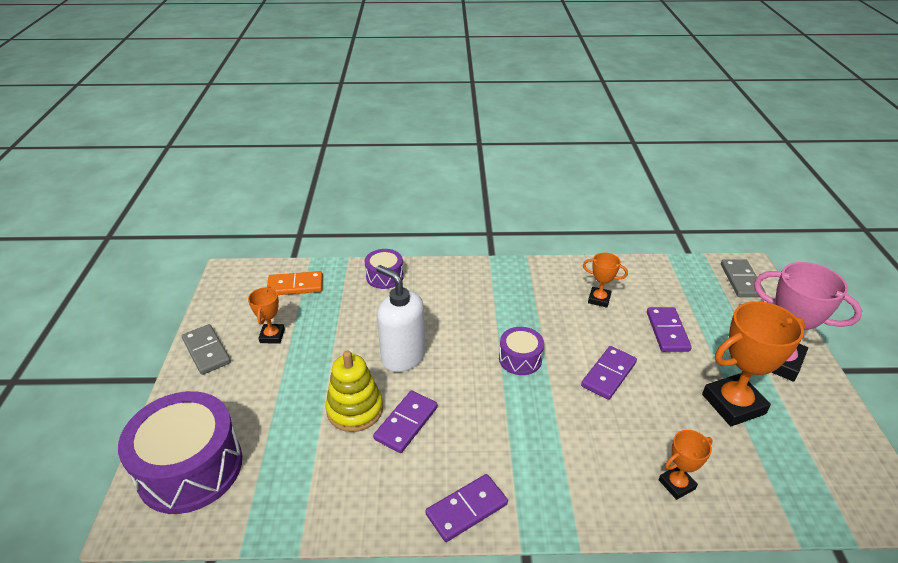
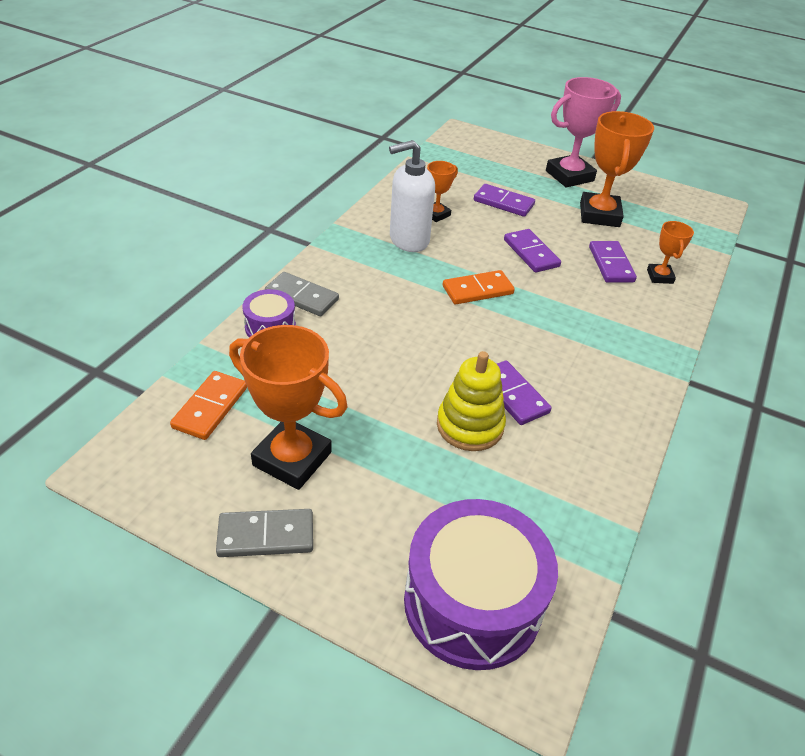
camera: 65 degrees left, 5 degrees up
orange trophy [248,287,285,344] -> orange trophy [229,325,347,490], size x1.91
white soap dispenser [376,265,425,372] -> white soap dispenser moved to [389,140,435,252]
purple domino [425,474,508,542] -> purple domino moved to [589,241,637,283]
purple drum [499,327,544,375] -> orange domino [443,270,515,304]
grey domino [721,259,766,297] -> grey domino moved to [265,272,339,316]

